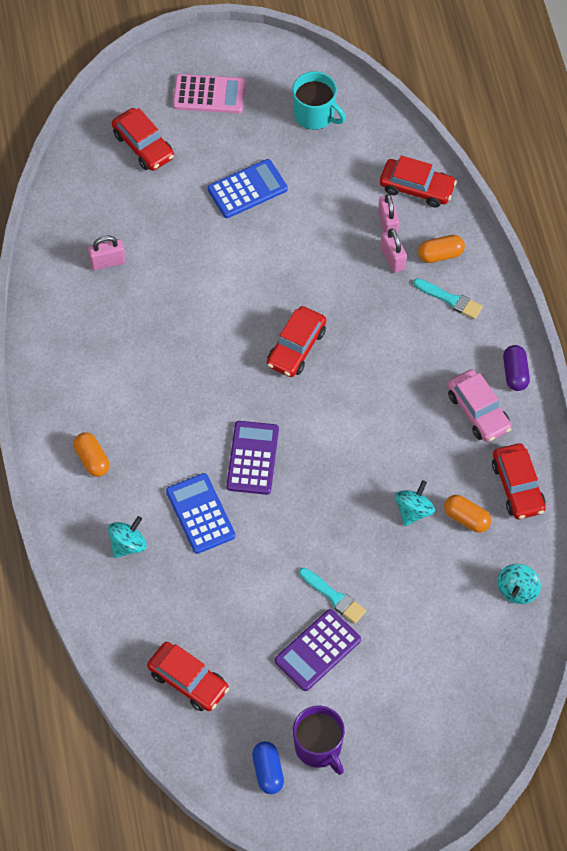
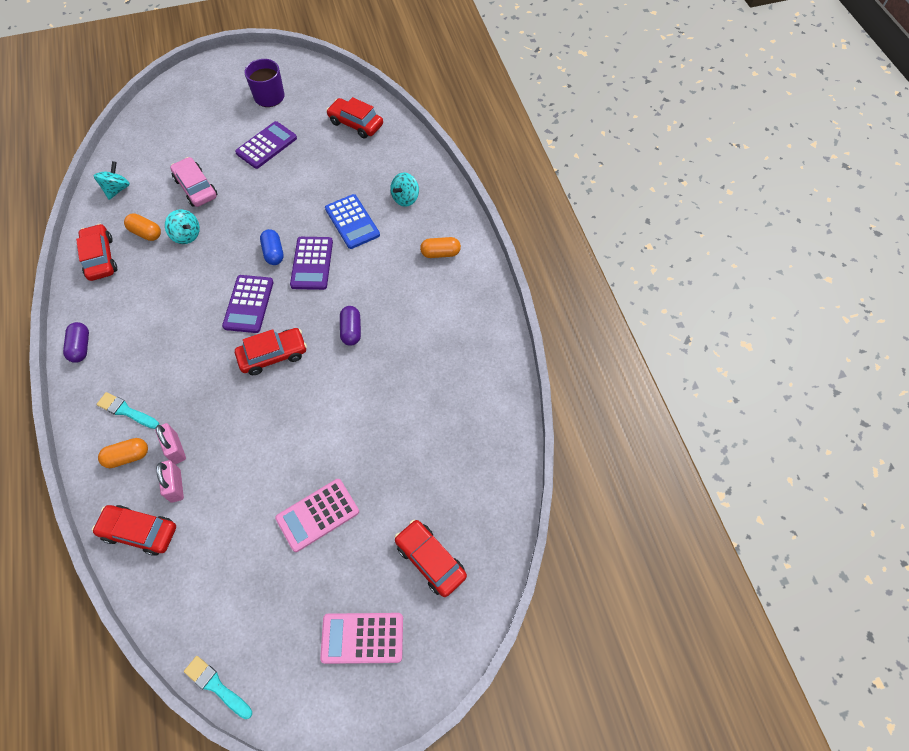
camera: 175 degrees right, 0 degrees up
orange capsule [74,432,110,477] -> orange capsule turned 60 degrees counterclockwise [420,237,461,258]
pink padlock [88,236,125,270] -> none
blue calculator [208,159,288,218] -> pink calculator [275,479,359,552]
blue capsule [252,741,284,794] -> blue capsule moved to [260,229,284,265]
red car [267,306,326,377] -> red car turned 45 degrees clockwise [235,328,307,375]
turquoise mug [292,71,346,130] -> none
turquoise brush [299,567,366,624] -> turquoise brush moved to [184,656,252,719]
turquoise spinning top [395,480,435,526] -> turquoise spinning top turned 75 degrees counterclockwise [165,209,200,244]
pink car [447,369,512,442] -> pink car moved to [170,157,217,207]
none -> purple calculator [222,275,274,333]
none -> purple capsule [340,306,361,346]

